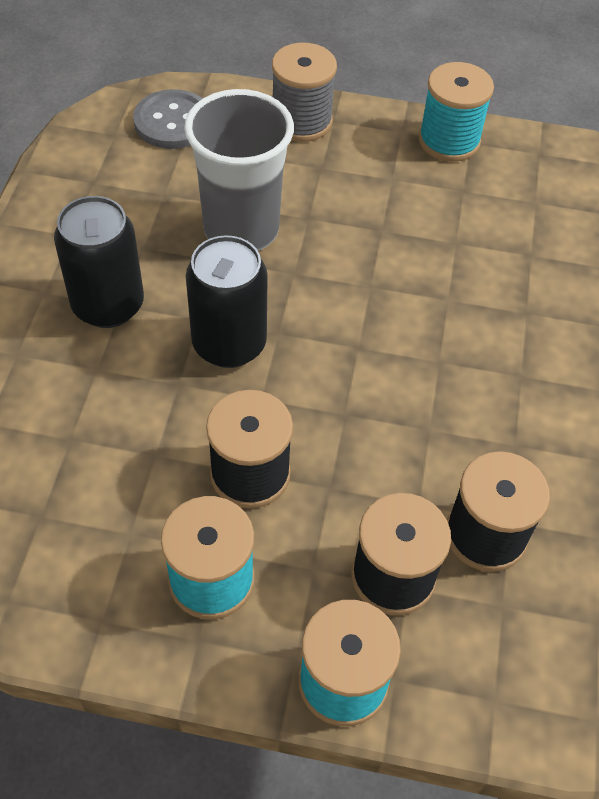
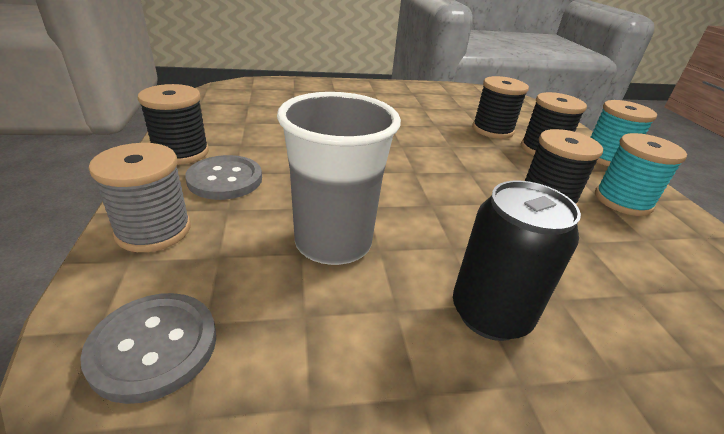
camera: 110 degrees left, 20 degrees down
black can [186,235,268,368] -> none
turquoise spool [419,62,494,162] -> black spool [138,84,209,165]
none -> grey button [185,155,262,200]

